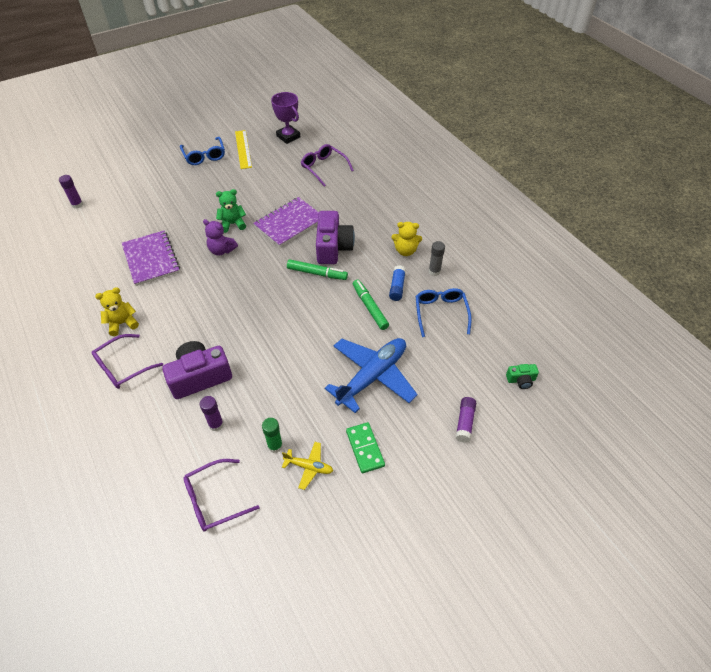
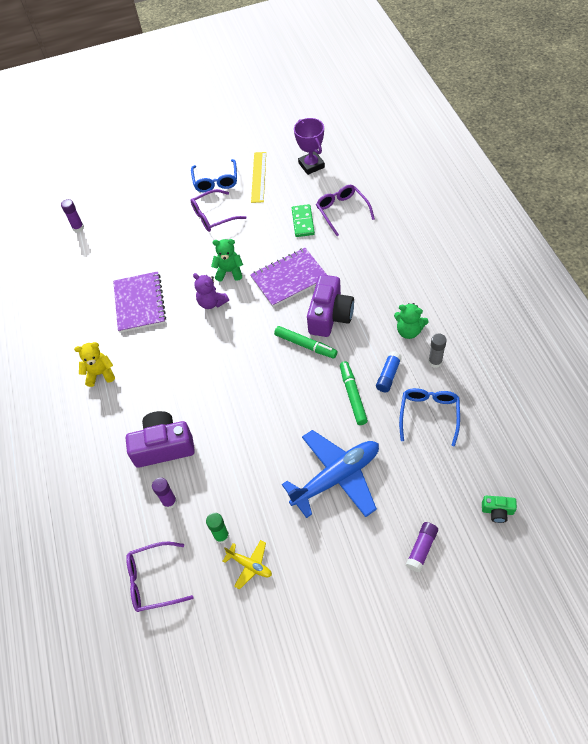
camera: 20 degrees right, 5 degrees up
purple glasses [91,334,163,389] -> purple glasses moved to [191,189,246,232]
green domino [346,422,385,473] -> green domino moved to [292,204,315,237]
yellow teddy bear [391,222,422,256] -> green teddy bear [394,303,429,339]

